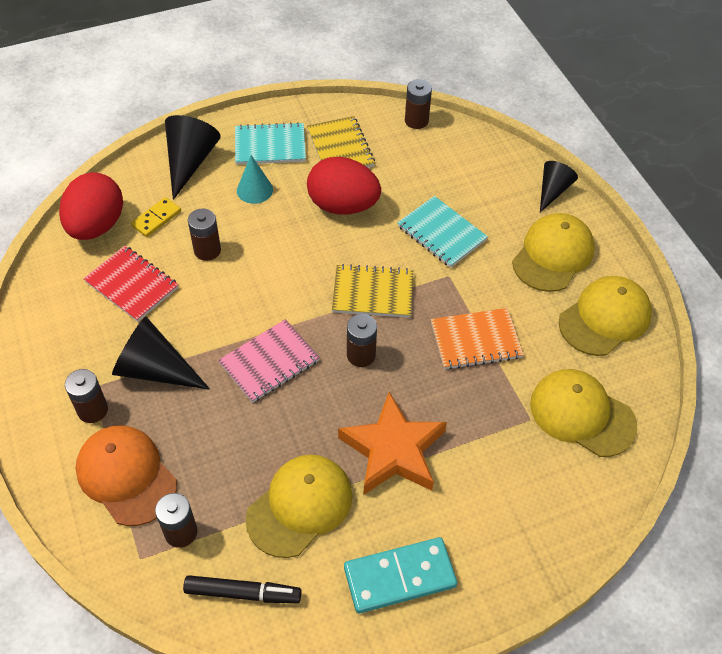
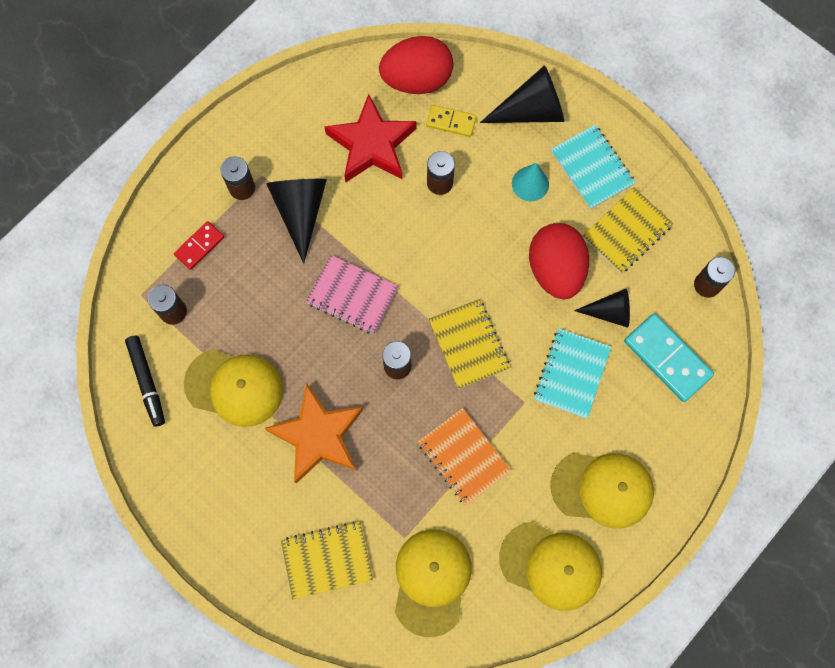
camera: 65 degrees right, 20 degrees up
orange cap [76,425,177,526] -> red domino [174,221,224,270]
red notebook [83,246,178,322] -> red star [324,94,417,182]
turquoise domino [344,537,457,613] -> turquoise domino moved to [624,313,714,402]
black cone [540,161,578,212] -> black cone moved to [574,289,630,328]
none -> yellow notebook [281,521,373,600]

